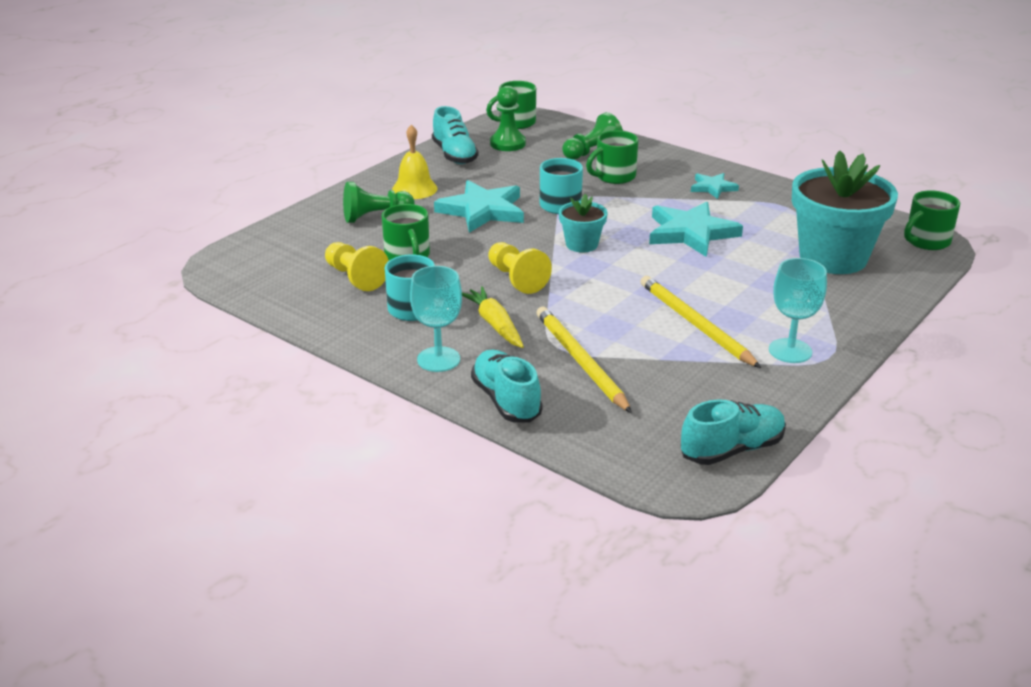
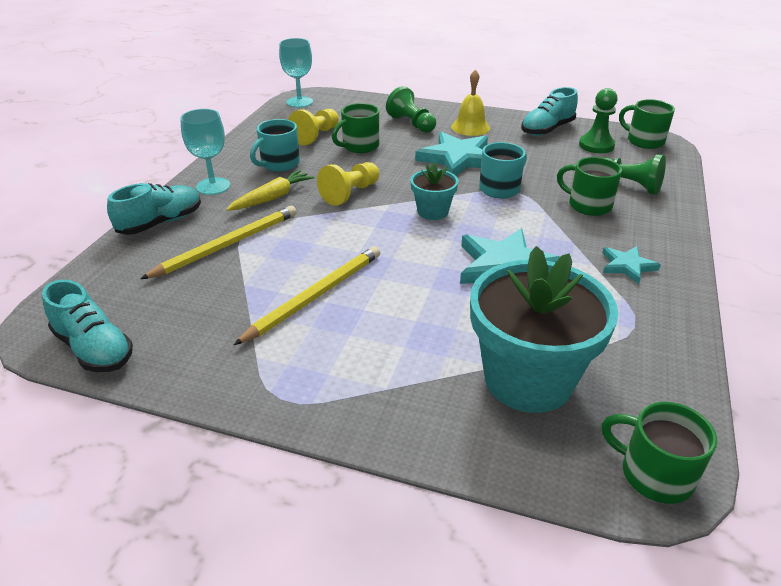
camera: 70 degrees right, 5 degrees up
turquoise goblet [769,258,827,363] -> turquoise goblet moved to [279,38,313,108]

